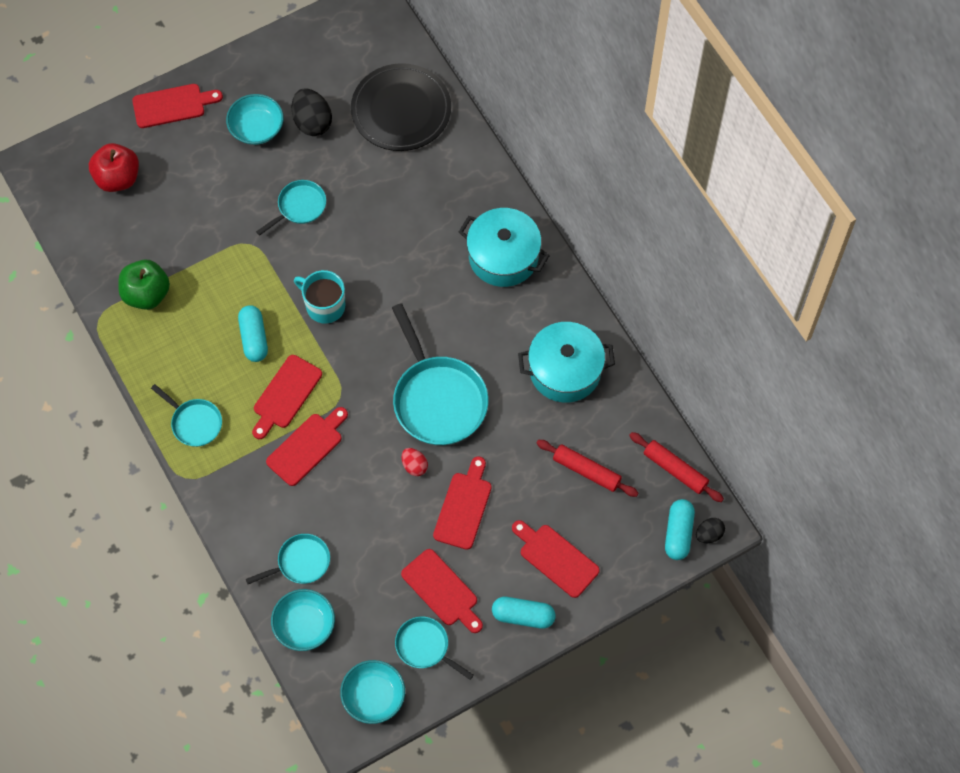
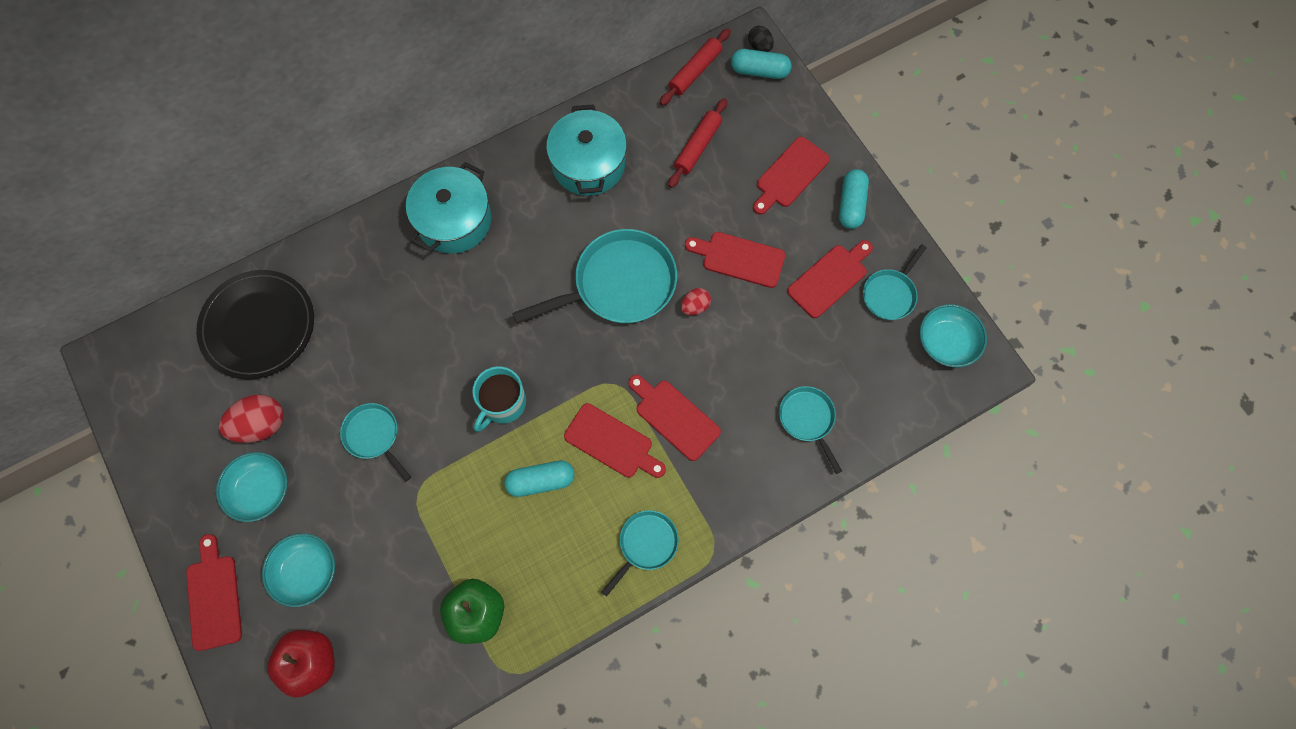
camera: 90 degrees left, 5 degrees up
turquoise bowl [271,589,335,651] -> turquoise bowl moved to [262,533,335,607]
black egg [292,88,332,136] -> red egg [219,394,284,443]

